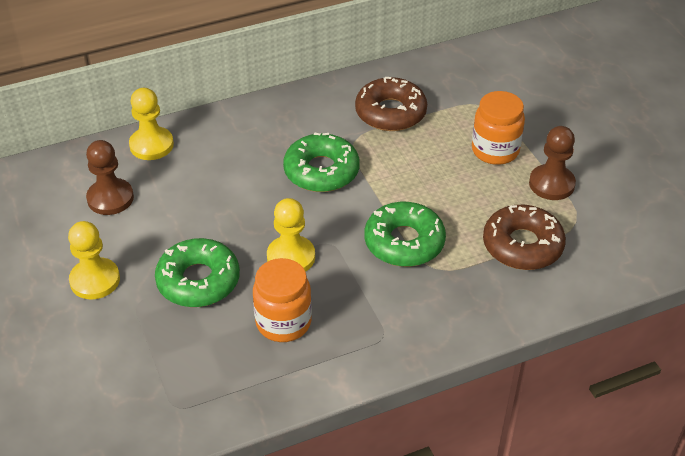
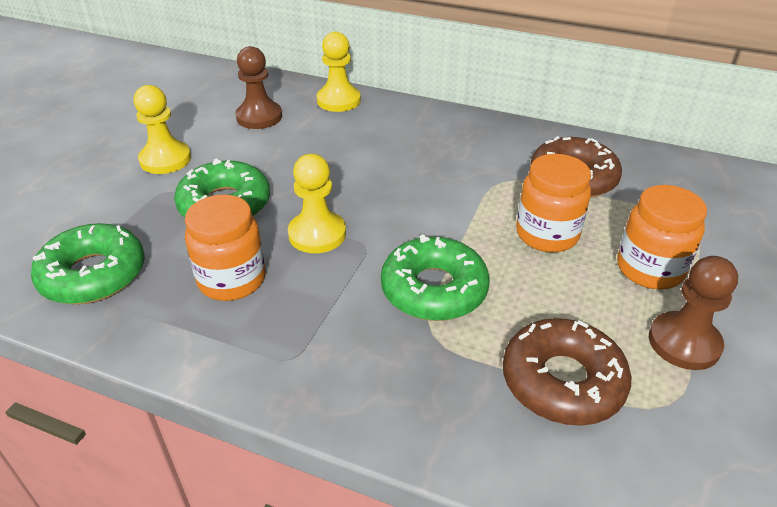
camera: 45 degrees right, 5 degrees down
green donut [283,132,360,192] -> green donut moved to [31,223,145,304]
none -> orange jar [516,154,591,252]

